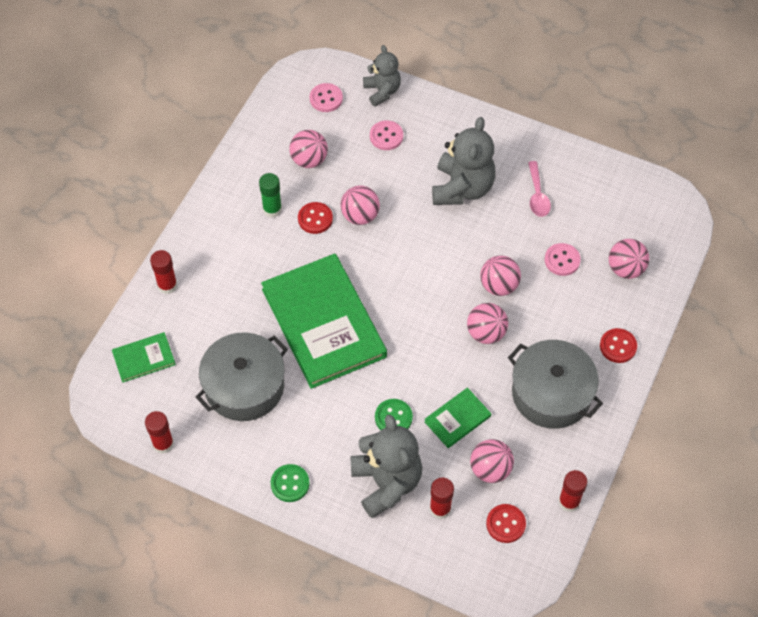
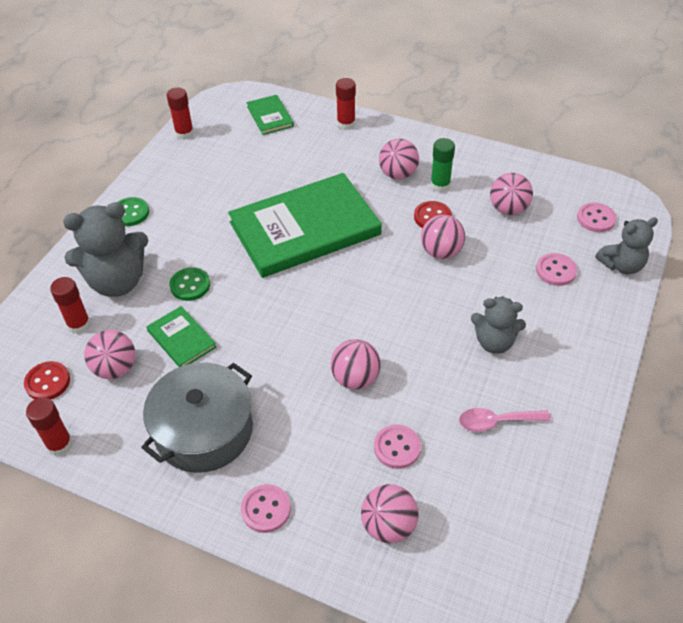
camera: 90 degrees right, 10 degrees down
grey pot [195,332,288,421] -> none
grey teddy bear [432,117,496,205] -> grey teddy bear [471,296,526,354], size x0.62
pink ball [467,303,508,344] -> pink ball moved to [379,139,419,179]
red button [600,328,637,363] -> pink button [241,484,291,533]

